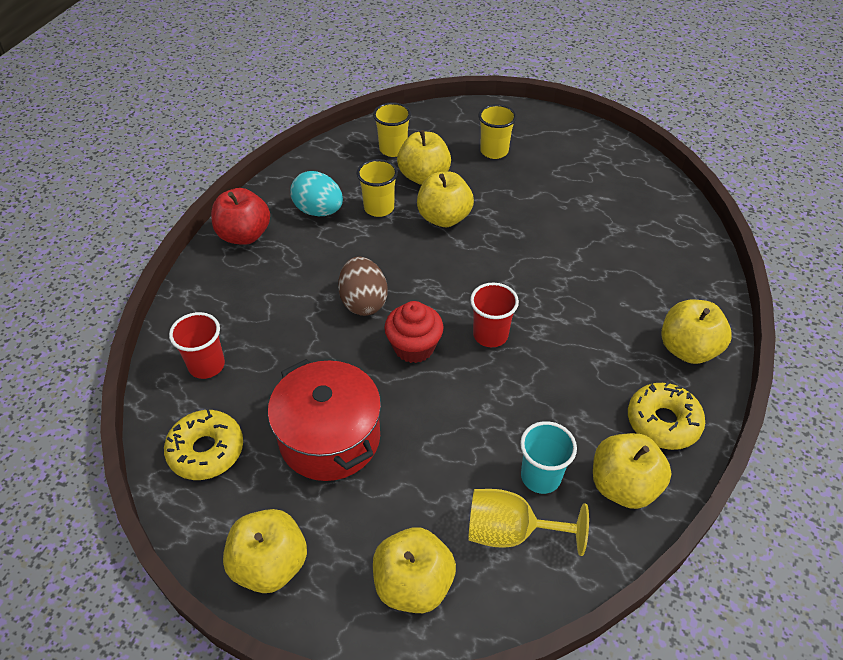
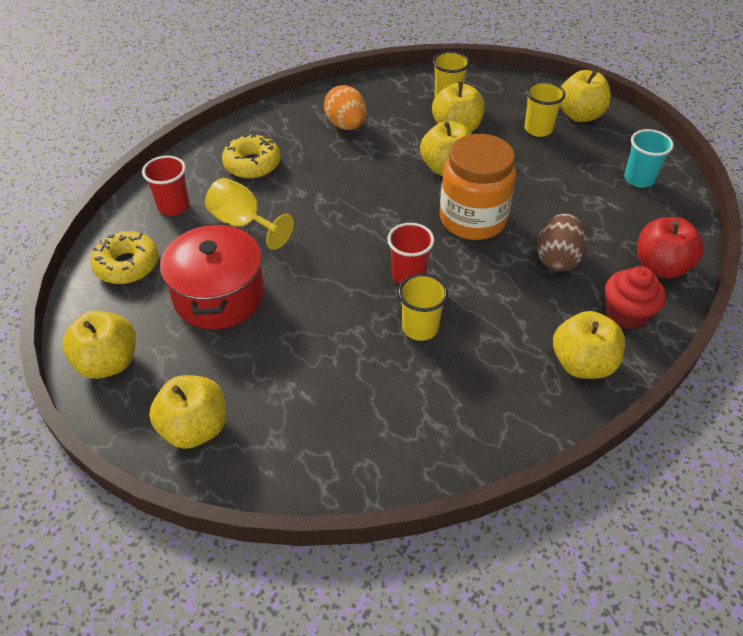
camera: 30 degrees right, 0 degrees up
red apple [211,188,270,245] -> red apple moved to [637,217,704,278]
turquoise egg [290,171,343,216] -> orange egg [324,85,366,130]
brown egg [338,256,387,316] -> brown egg moved to [537,213,587,271]
yellow cup [357,159,398,217] -> yellow cup moved to [398,274,448,341]
red cupcake [384,301,444,363] -> red cupcake moved to [605,266,666,330]
yellow goblet [468,489,589,556] -> yellow goblet moved to [205,178,294,250]
turquoise cup [520,421,577,494] -> turquoise cup moved to [624,129,674,188]
yellow apple [593,433,672,509] -> yellow apple moved to [560,70,611,122]
yellow donut [628,382,705,450] -> yellow donut moved to [222,133,281,179]
none -> orange jar [440,134,516,240]

